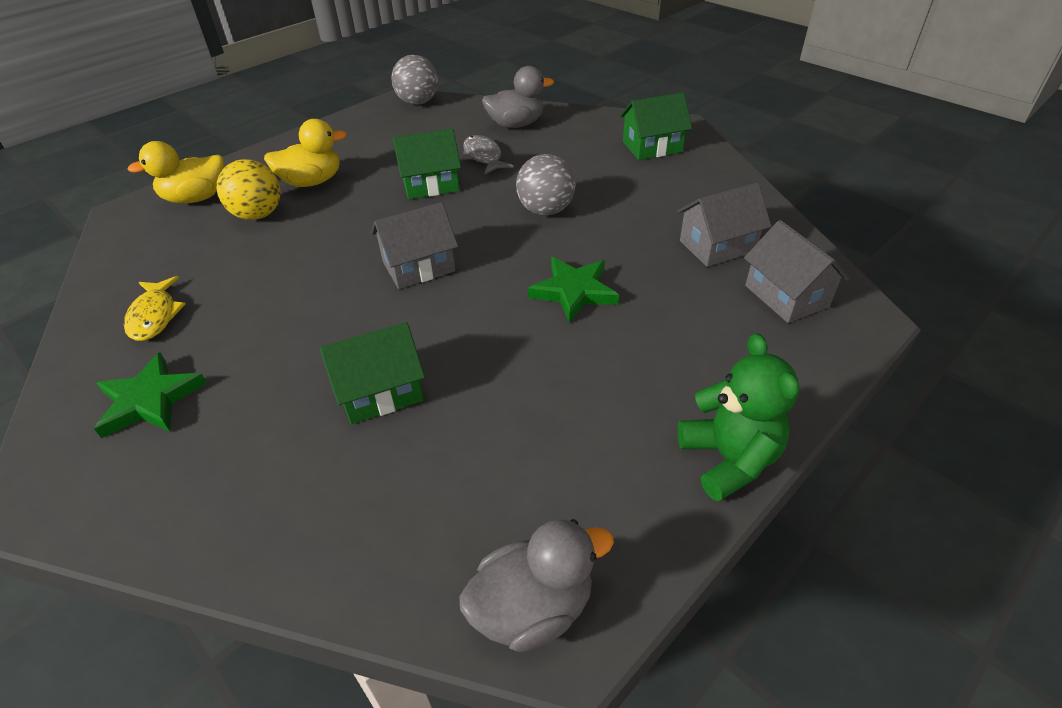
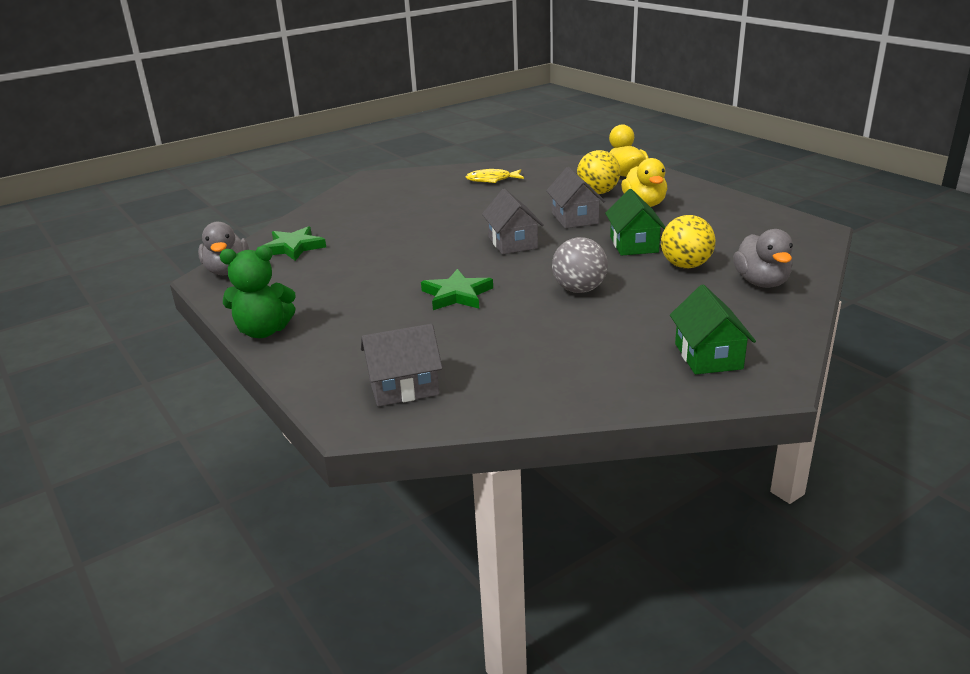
camera: 100 degrees right, 15 degrees down
green star [94,352,207,438] -> green star moved to [262,226,326,261]
green house [320,322,425,424] -> none
grey ball [391,55,438,105] -> none
grey fish [462,135,513,174] -> yellow ball [661,215,715,268]
grey house [677,183,771,267] -> grey house moved to [546,167,605,228]

